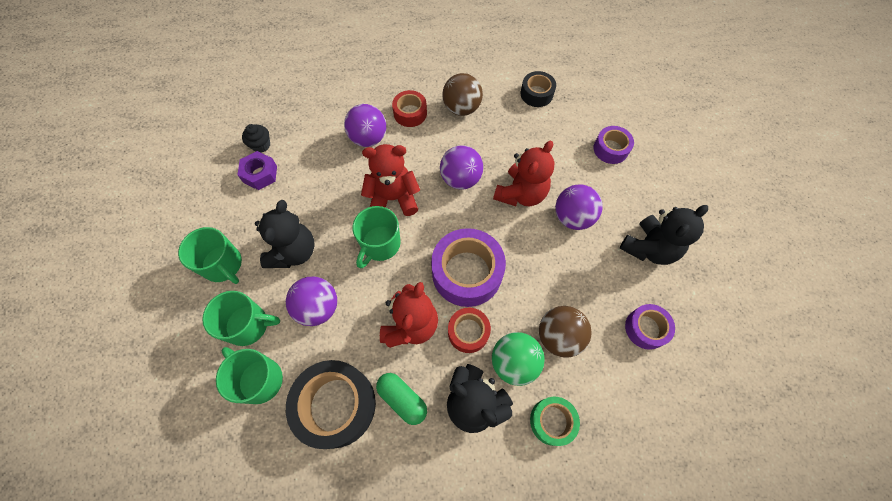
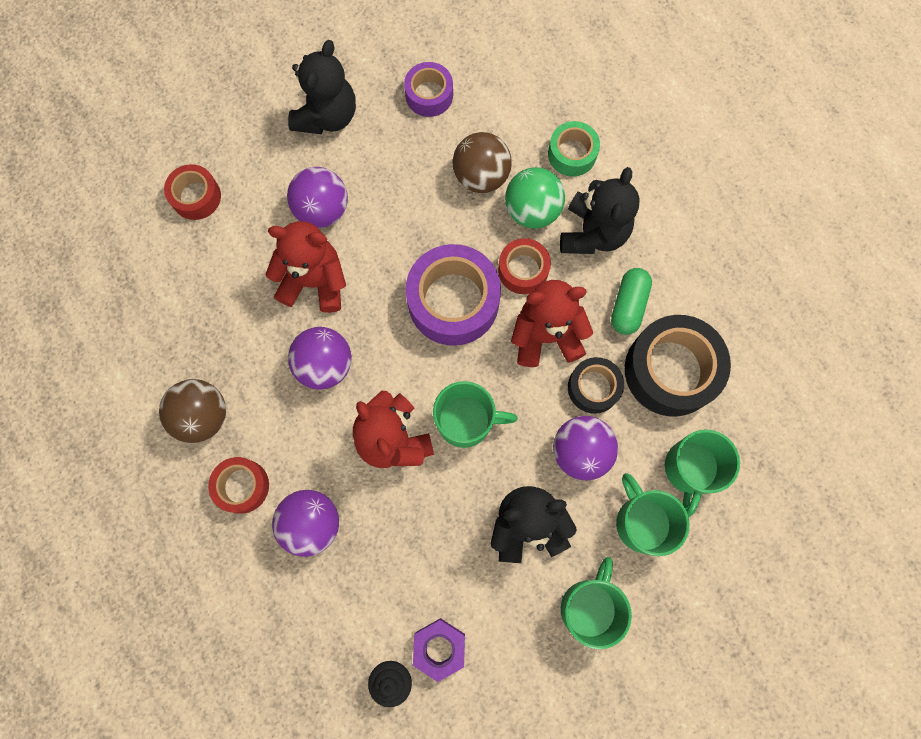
camera: 115 degrees left, 10 degrees up
black tape [521,71,556,107] -> black tape moved to [568,357,624,414]
purple tape [594,126,634,164] -> red tape [164,164,221,220]
black teddy bear [620,205,708,265] -> black teddy bear turned 90 degrees clockwise [288,40,356,134]

